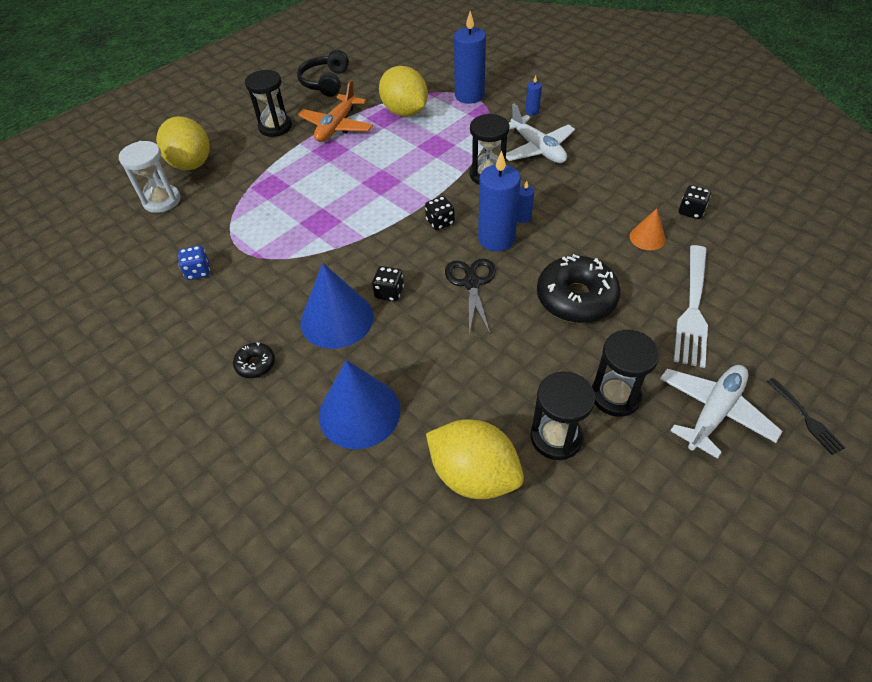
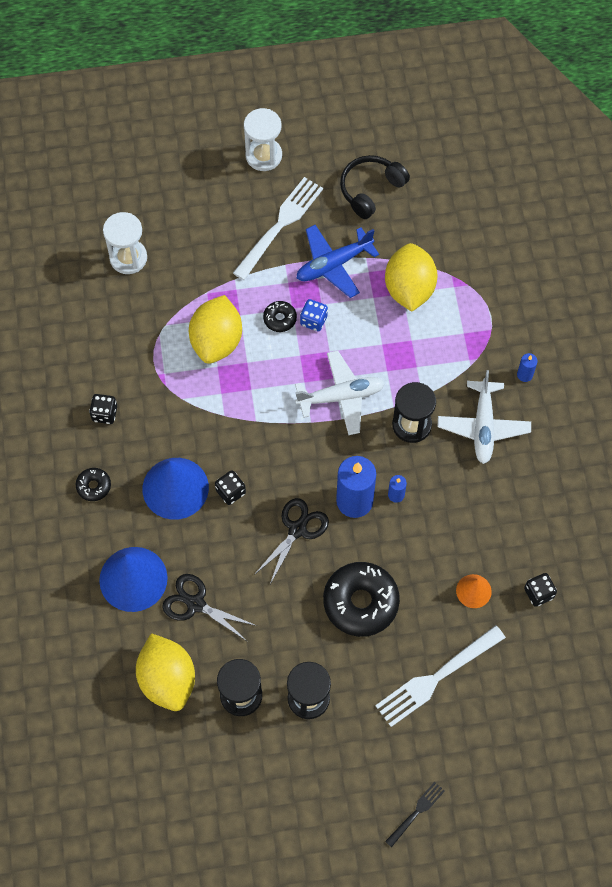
camera: 35 degrees right, 15 degrees up
yellow lemon [156,116,210,170] -> yellow lemon moved to [189,295,242,364]
blue dice [178,245,210,280] -> blue dice moved to [300,299,328,331]
black hourglass [245,70,292,137] -> white fork [233,177,323,280]
orange plane [298,80,373,142] -> blue plane [297,225,379,298]
black dice [425,196,455,230] -> black dice moved to [89,394,117,424]
blue candle [454,11,486,104] -> none
white plane [660,365,782,459] -> white plane moved to [295,351,385,435]
black fork [767,378,846,455] -> black fork turned 150 degrees counterclockwise [385,782,445,847]
none -> black scissors [162,574,257,642]
none -> white hourglass [244,108,282,171]
none -> black donut [263,301,297,332]

